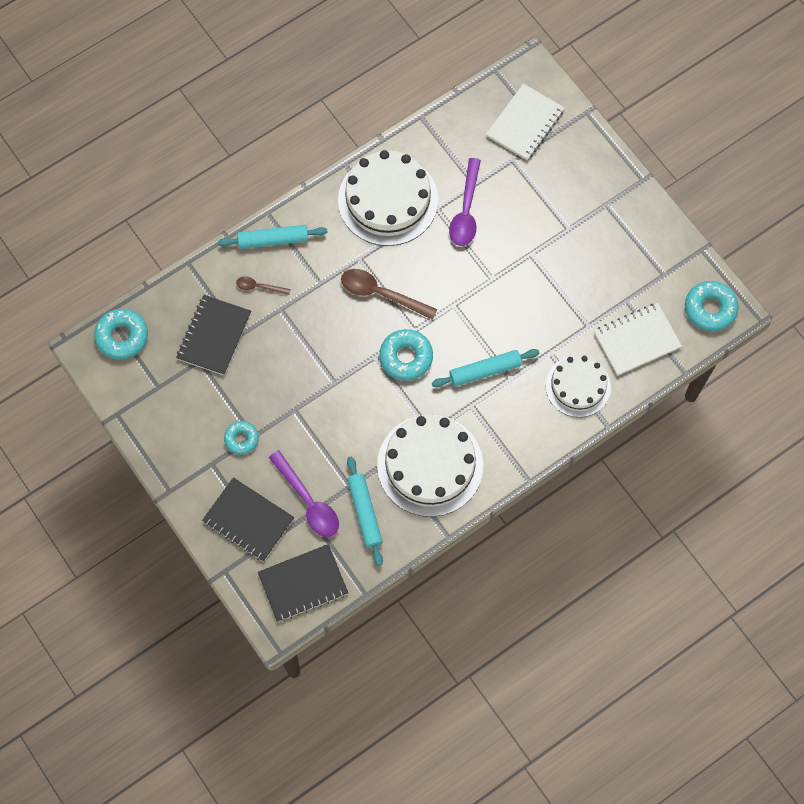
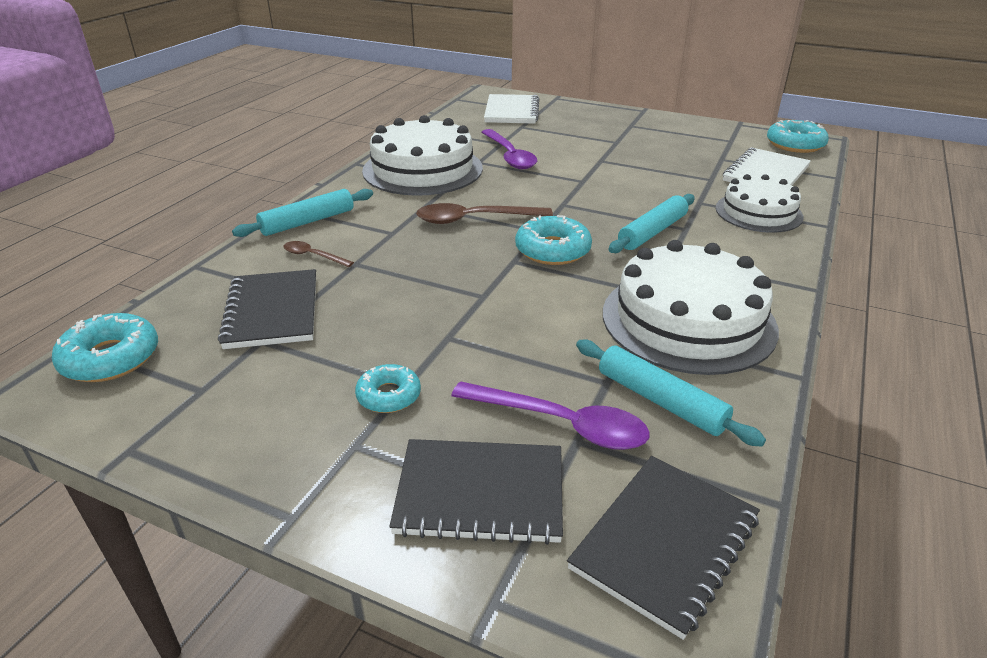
camera: 30 degrees left, 35 degrees down
brown spoon [236,276,291,295] -> brown spoon turned 45 degrees clockwise [284,241,354,267]

